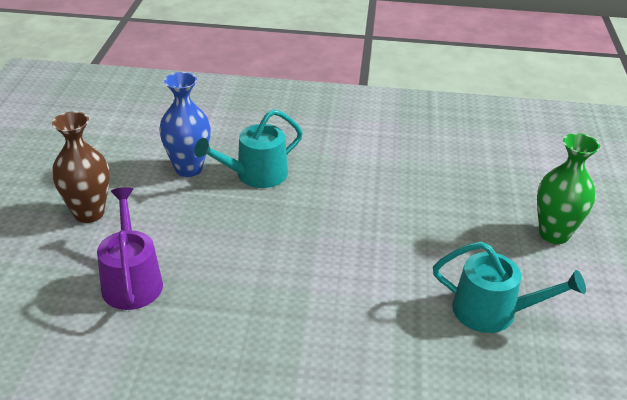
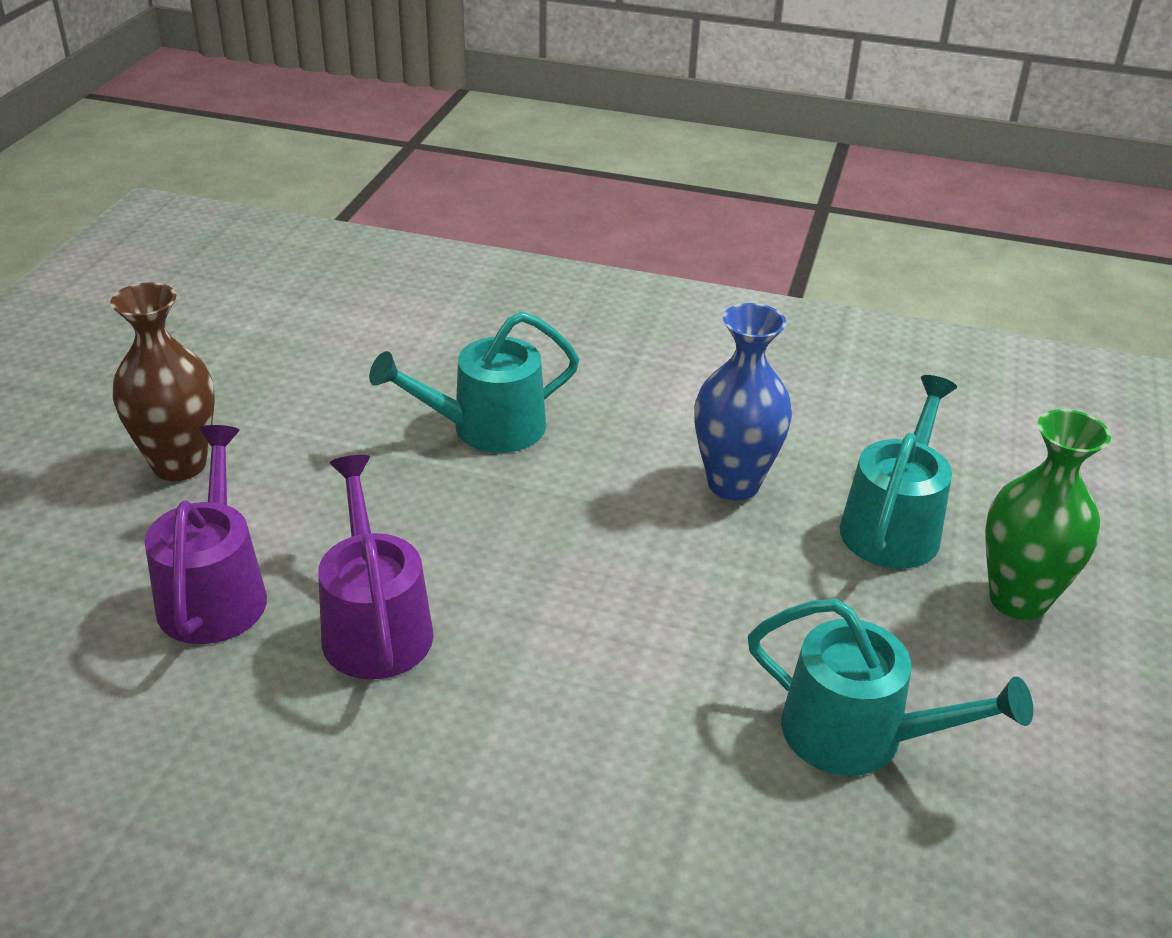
camera: 10 degrees right, 0 degrees up
blue vase [159,72,211,177] -> blue vase moved to [694,303,792,501]
none -> purple watering can [318,455,433,680]
none -> turquoise watering can [840,375,957,569]

